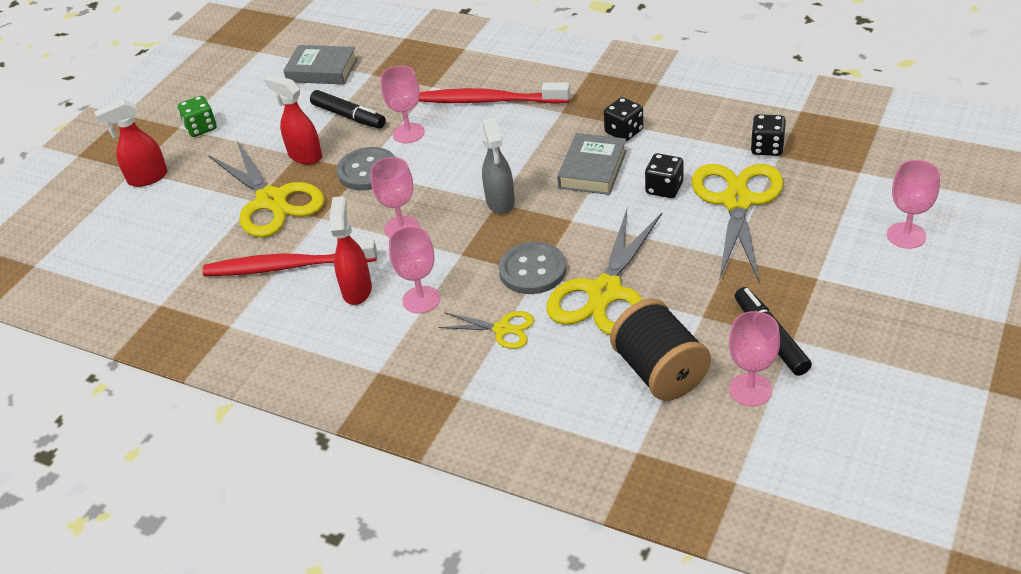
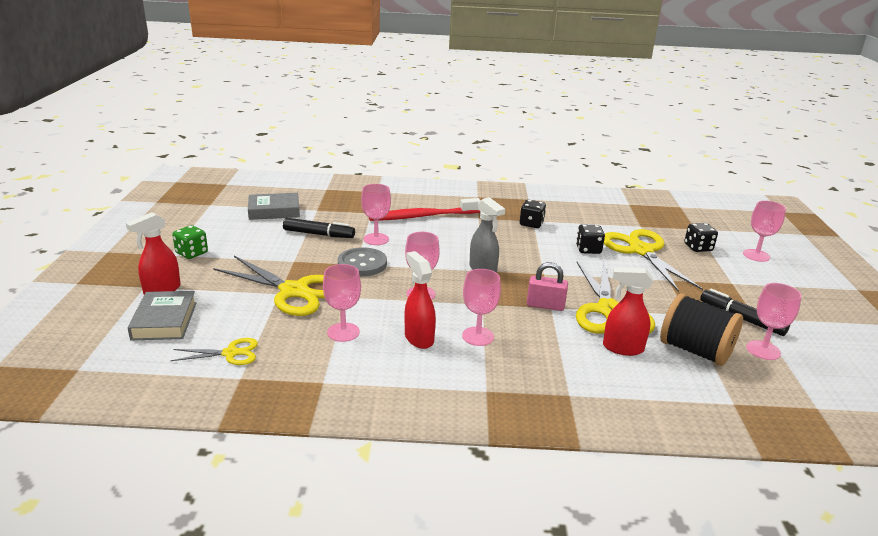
camera: 30 degrees left, 15 degrees down
red toothbrush [203,239,377,276] -> pink goblet [323,264,361,342]
red spray bottle [264,75,322,165] -> red spray bottle moved to [603,267,653,356]
yellow scissors [438,311,534,349] -> yellow scissors moved to [170,338,258,365]
grey button [499,242,566,294] -> pink padlock [527,262,568,311]
grey book [557,133,627,195] -> grey book moved to [128,291,197,340]
black dice [751,114,786,156] -> black dice moved to [684,223,718,252]

